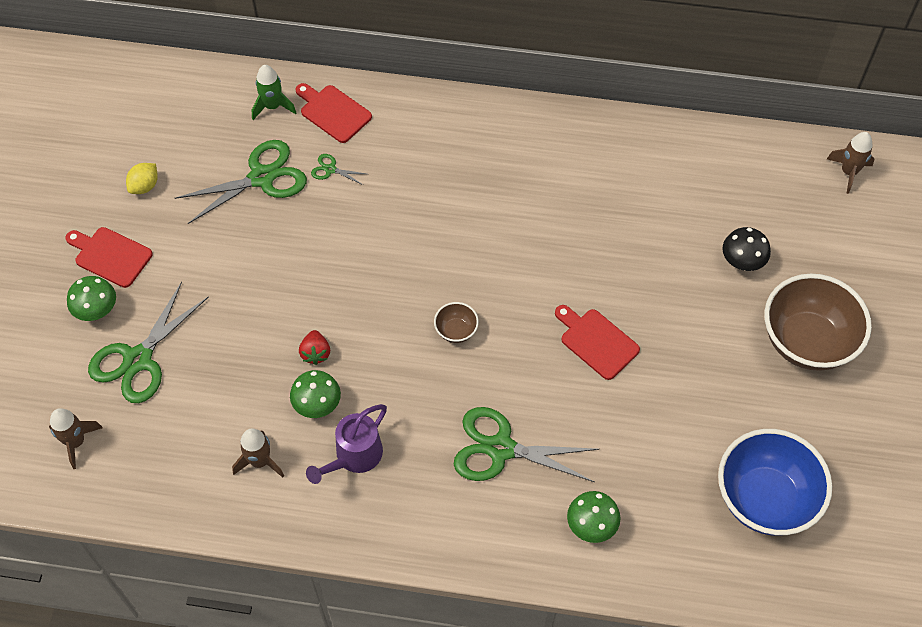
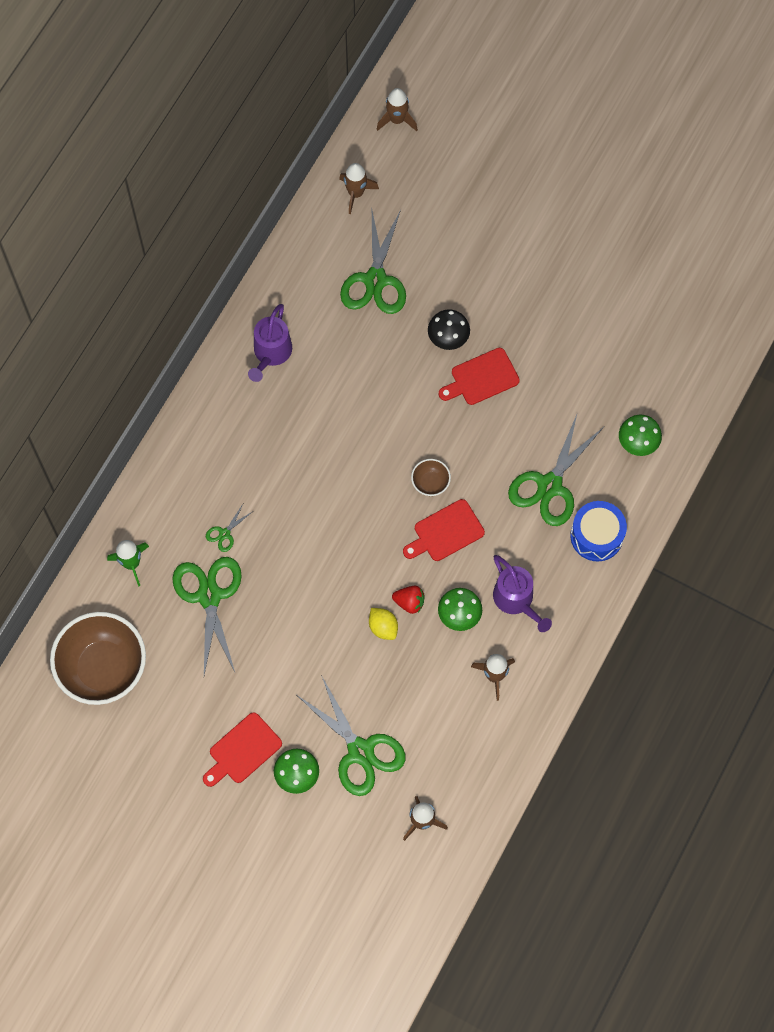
camera: 70 degrees left, 10 degrees up
yellow lemon [126,163,158,194] -> yellow lemon moved to [369,608,398,640]
red cutting board [295,83,372,143] -> red cutting board moved to [403,499,485,561]
blue bowl [718,429,832,535] -> none
black mushroom [723,227,771,271] -> black mushroom moved to [428,309,470,350]
brown bowl [764,274,872,371] -> brown bowl moved to [50,612,146,705]
none -> purple watering can [248,304,292,382]
none -> brown rocket [339,163,379,214]
none -> green scissors [340,210,406,314]
none -> blue drum [570,501,627,561]

